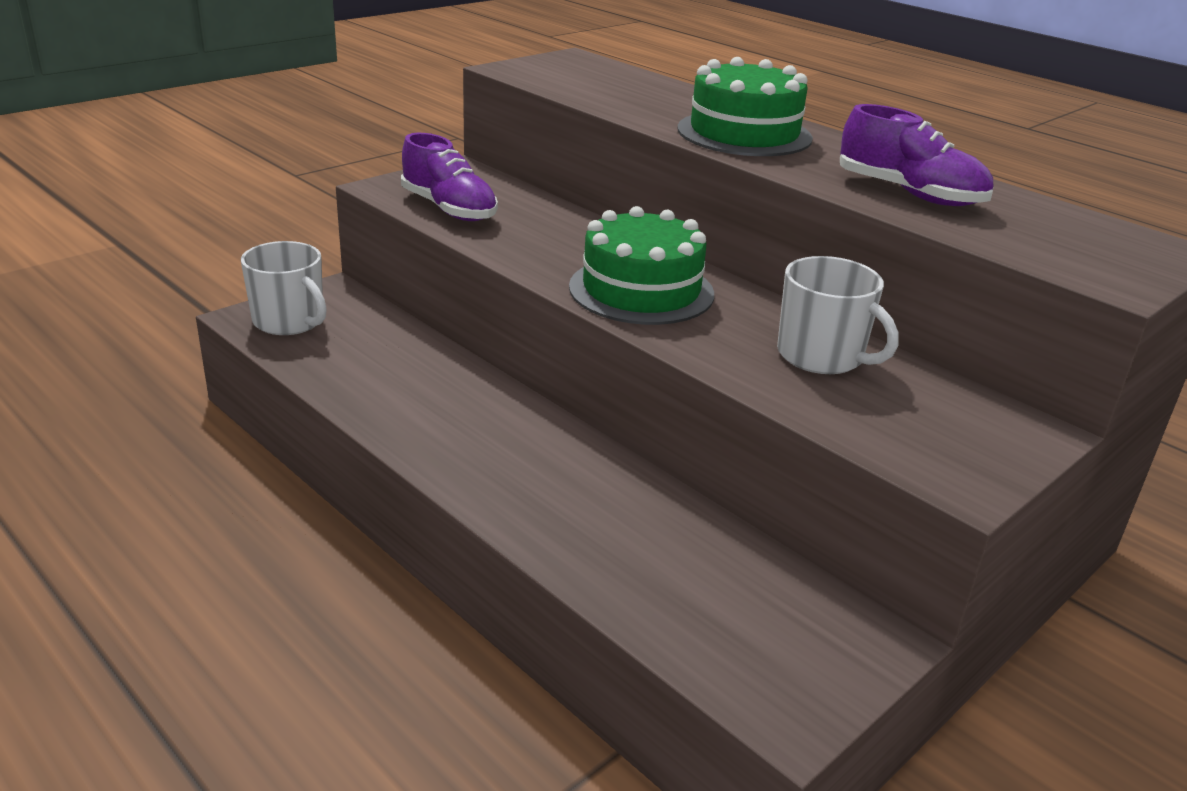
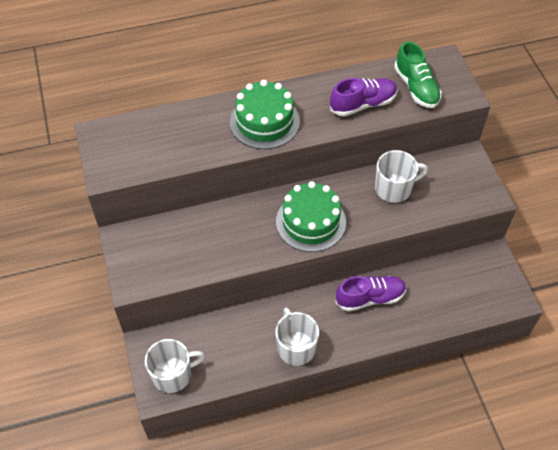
camera: 60 degrees left, 25 degrees up
purple shoe [401,133,498,221] -> purple shoe moved to [335,276,406,312]
none -> white mug [276,308,319,366]
none -> green shoe [394,41,442,108]

